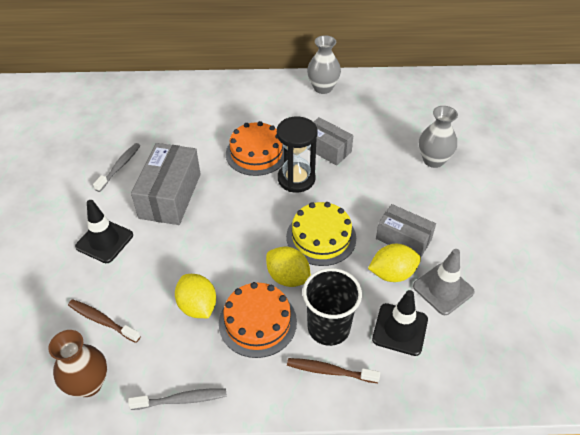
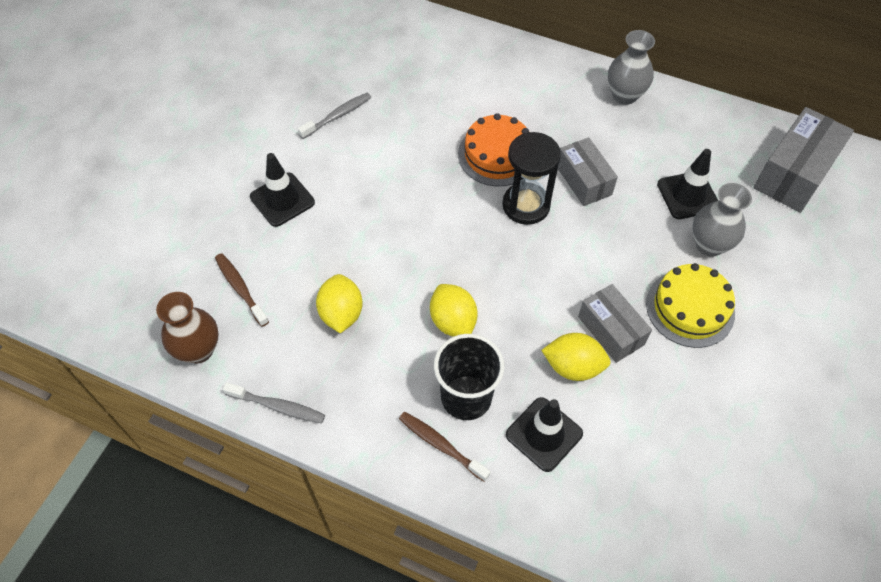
camera: 25 degrees right, 10 degrees up
grey box [131,143,201,225] -> grey box moved to [753,107,854,213]
orange cake [219,282,297,358] -> none
yellow cake [286,202,356,266] -> yellow cake moved to [646,263,735,348]
grey traffic cone [413,249,475,315] -> none
none -> black traffic cone [657,149,718,219]

